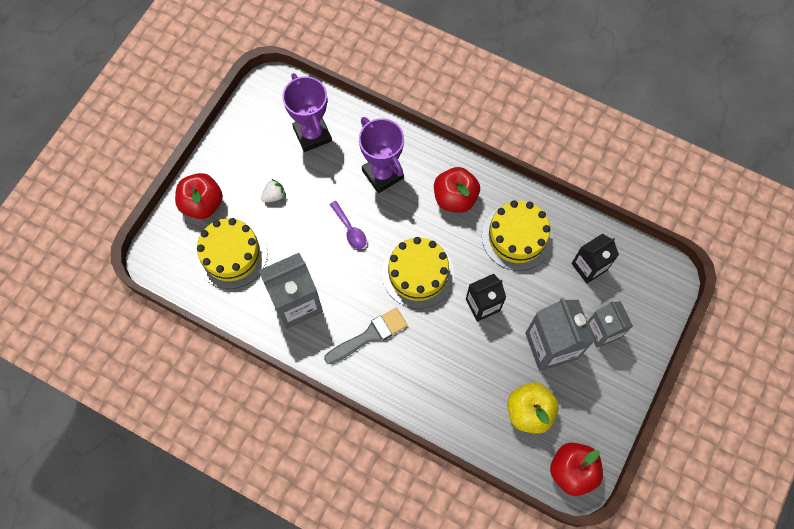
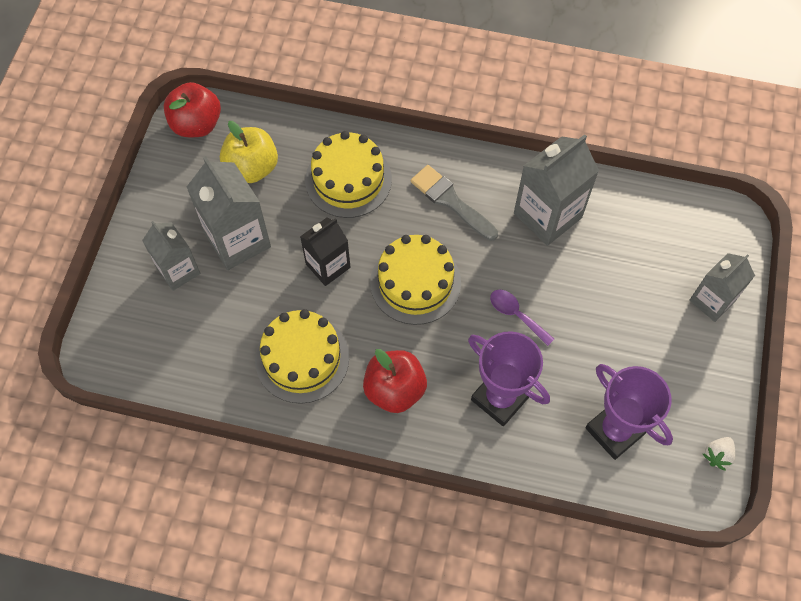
camera: 165 degrees right, 5 degrees down
red apple [175,173,223,219] -> grey carton [689,253,755,322]
yellow cake [196,218,267,289] -> yellow cake moved to [305,131,392,218]
white strawberry [261,179,286,202] -> white strawberry moved to [703,437,735,471]
grey brush [324,308,407,364] -> grey brush turned 90 degrees clockwise [411,165,498,241]
black carton [571,234,619,284] -> none

